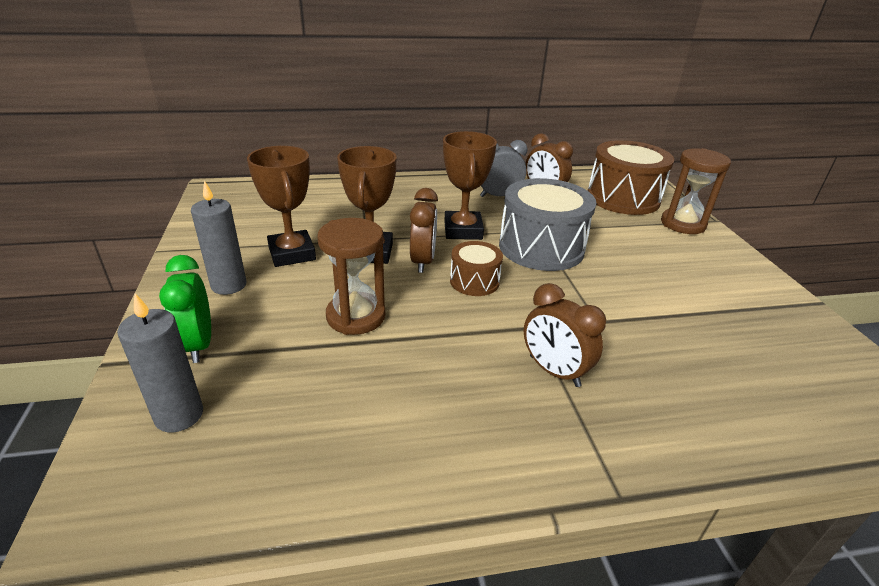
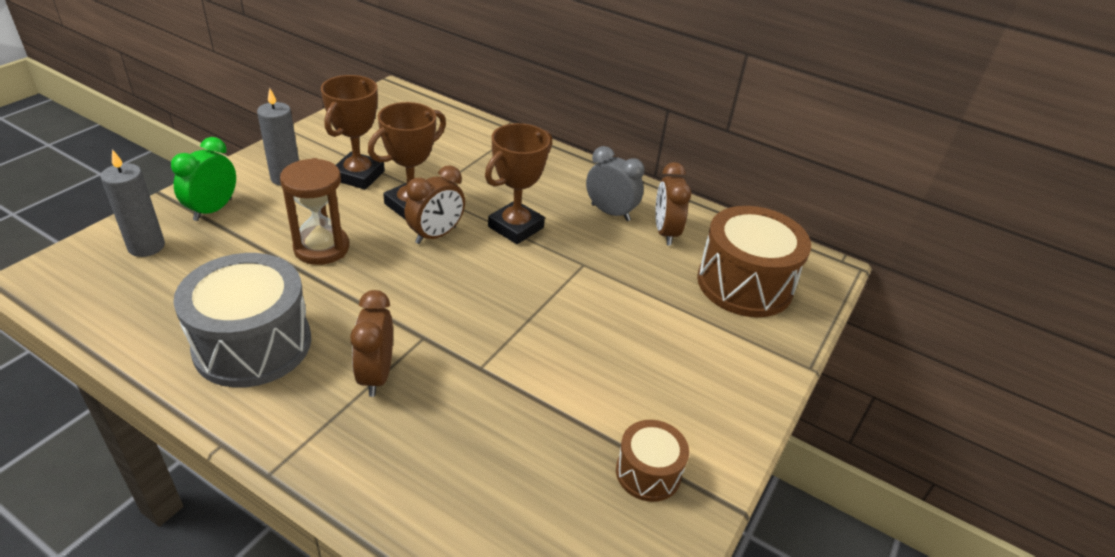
camera: 40 degrees right, 5 degrees up
brown drum [450,241,503,296] -> brown drum moved to [616,420,689,502]
grey drum [499,178,596,271] -> grey drum moved to [173,253,311,388]
brown hourglass [661,148,731,234] -> none

